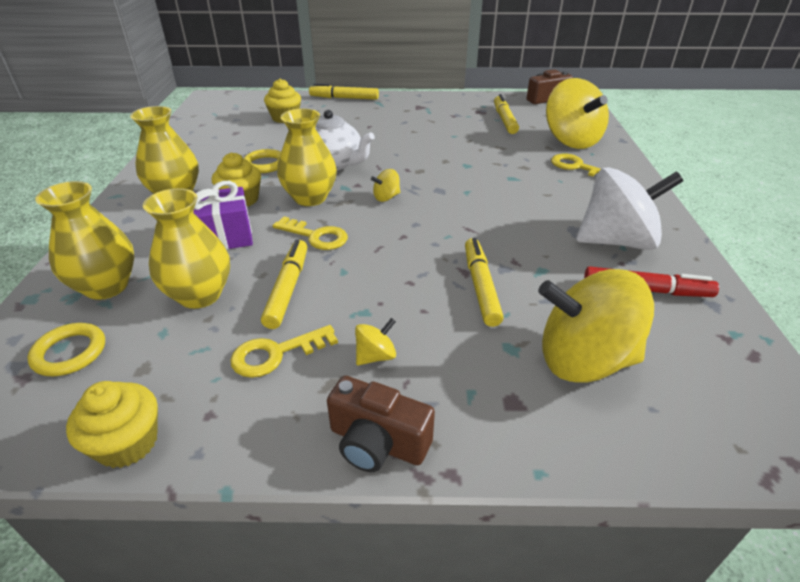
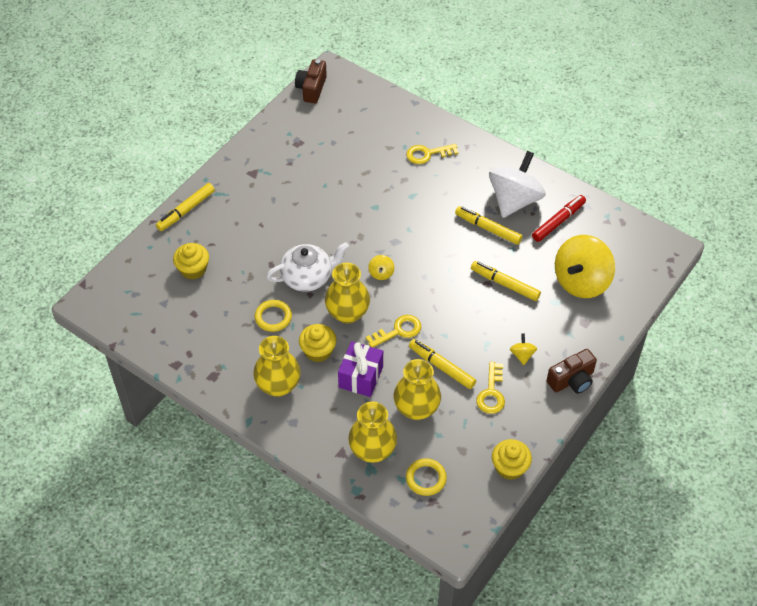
camera: 55 degrees left, 15 degrees up
yellow marker [494,94,519,134] -> yellow marker moved to [455,206,522,245]
yellow spinning top [546,78,609,149] -> none

